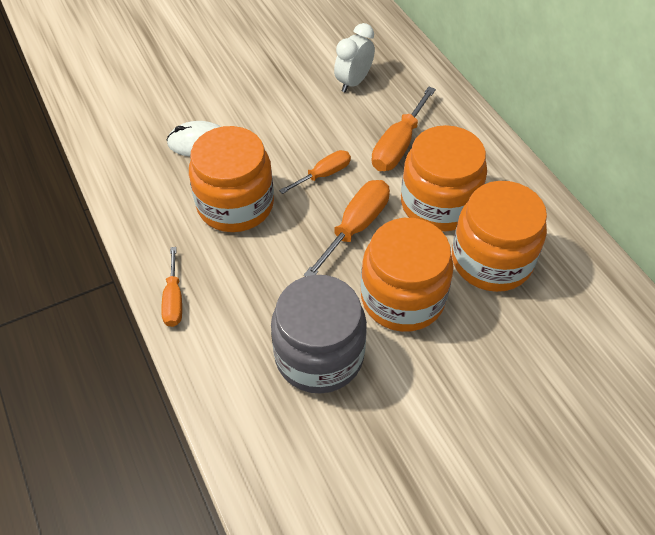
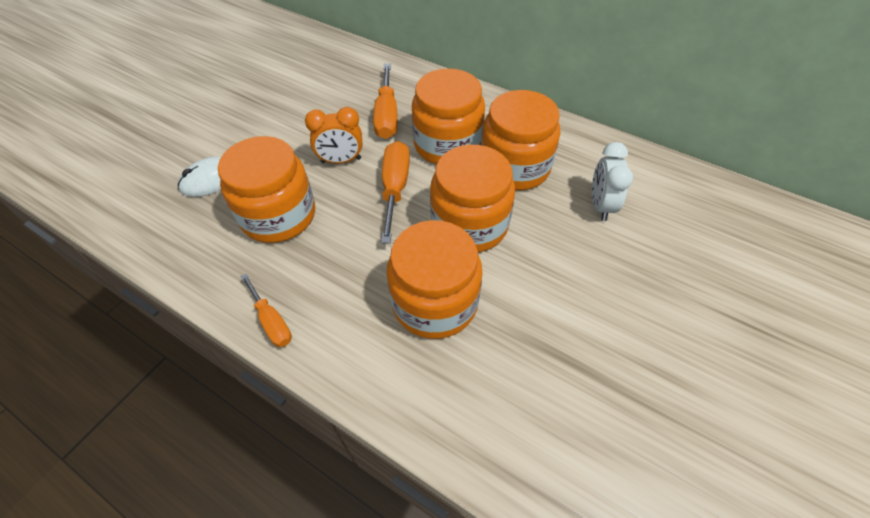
camera: 30 degrees left, 0 degrees up
grey jar [271,275,367,394] -> orange jar [387,220,482,339]
orange screwdriver [279,150,351,194] -> orange clock [305,107,363,164]
white clock [334,23,375,92] -> white clock moved to [592,142,633,221]

